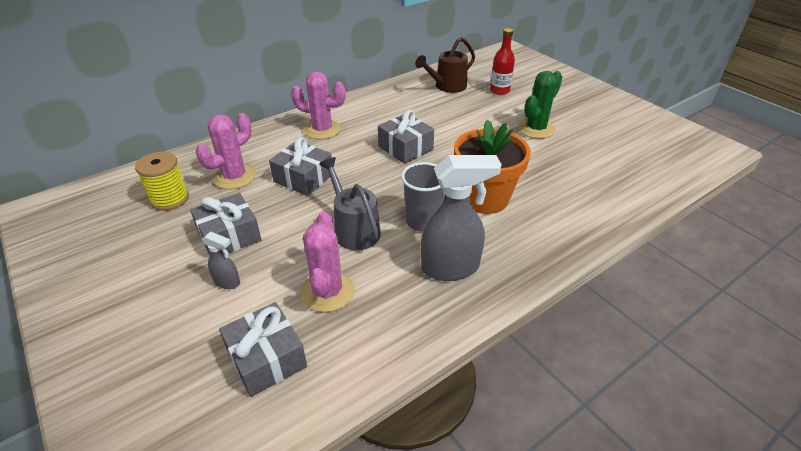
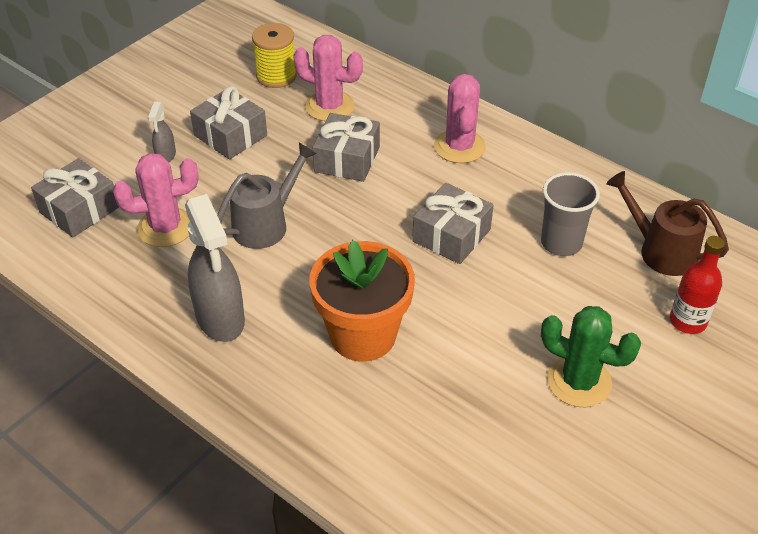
camera: 75 degrees right, 5 degrees up
grey cup [401,162,444,232] -> grey cup moved to [541,172,600,256]

